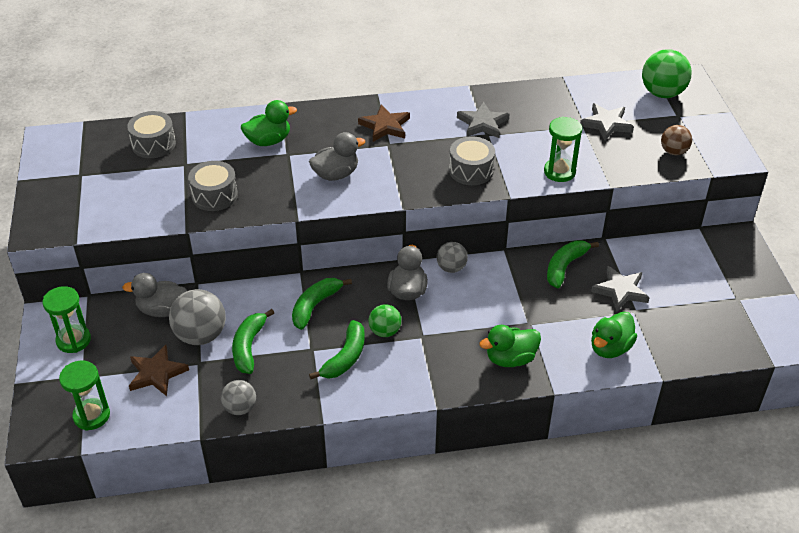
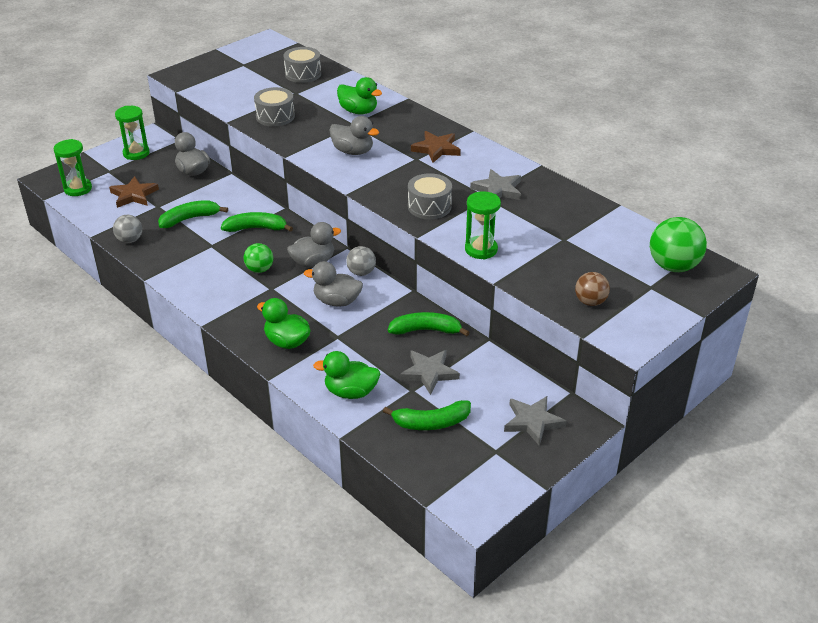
camera: 55 degrees right, 5 degrees down
grey ball [169,289,226,345] -> none
green banana [309,320,365,379] -> green banana moved to [383,400,471,430]
grey star [580,103,634,141] -> grey star moved to [504,396,567,446]
none -> grey duck [304,261,363,307]

